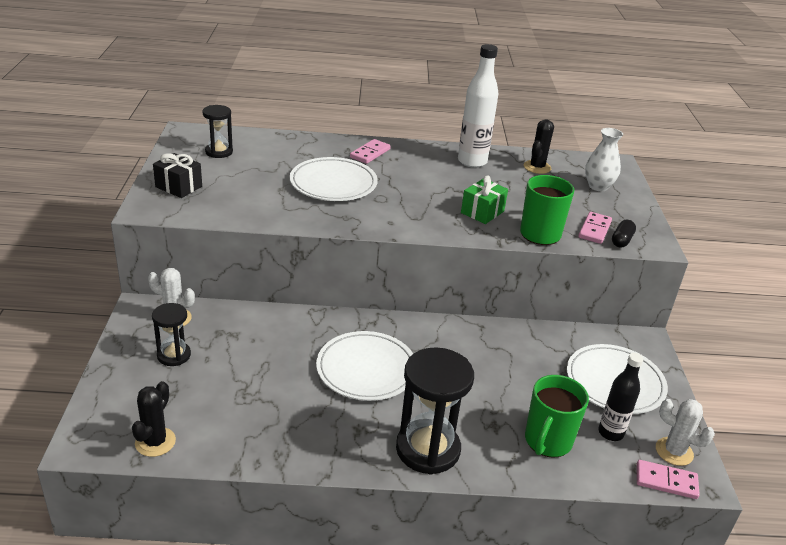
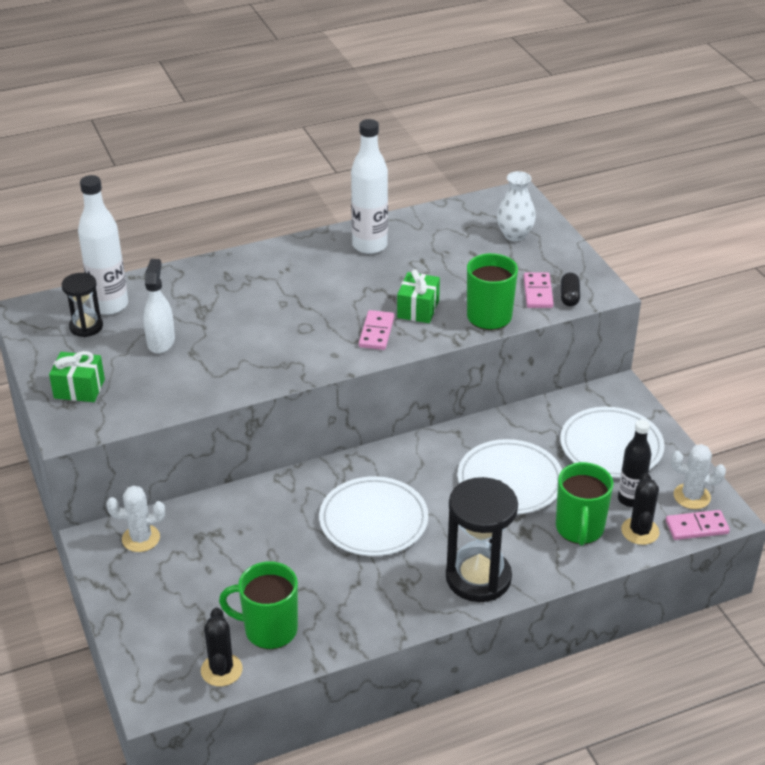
camera: 20 degrees left, 5 degrees up
black hourglass [152,303,191,366] -> none
black gift [153,153,202,198] -> green gift [49,351,105,402]
white plate [290,157,378,201] -> white plate moved to [457,439,562,514]
pink domino [350,139,391,164] -> pink domino moved to [359,310,394,350]
black cactus [524,119,554,174] -> black cactus moved to [621,473,659,545]
none -> white bottle [78,175,128,315]
none -> white spray bottle [143,259,175,354]
none -> green mug [219,561,298,649]

